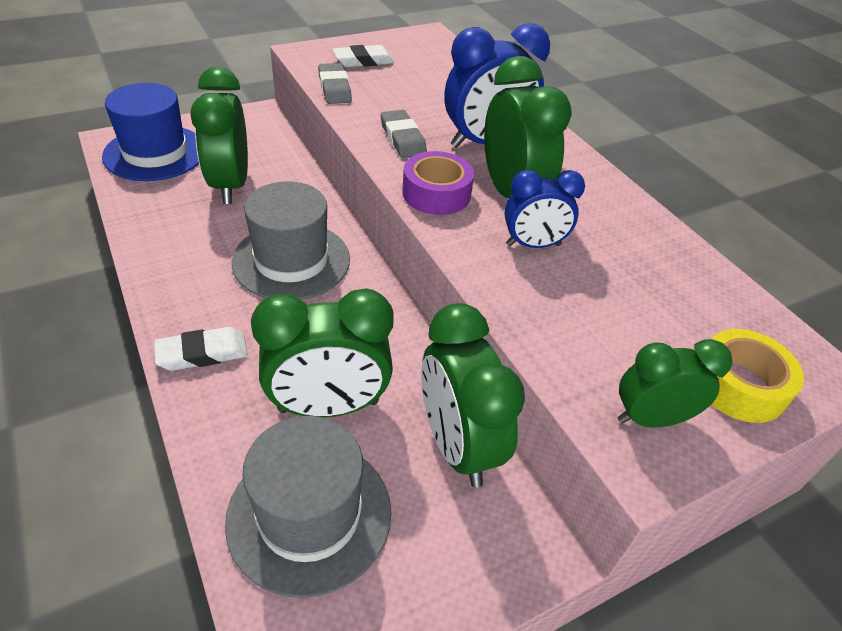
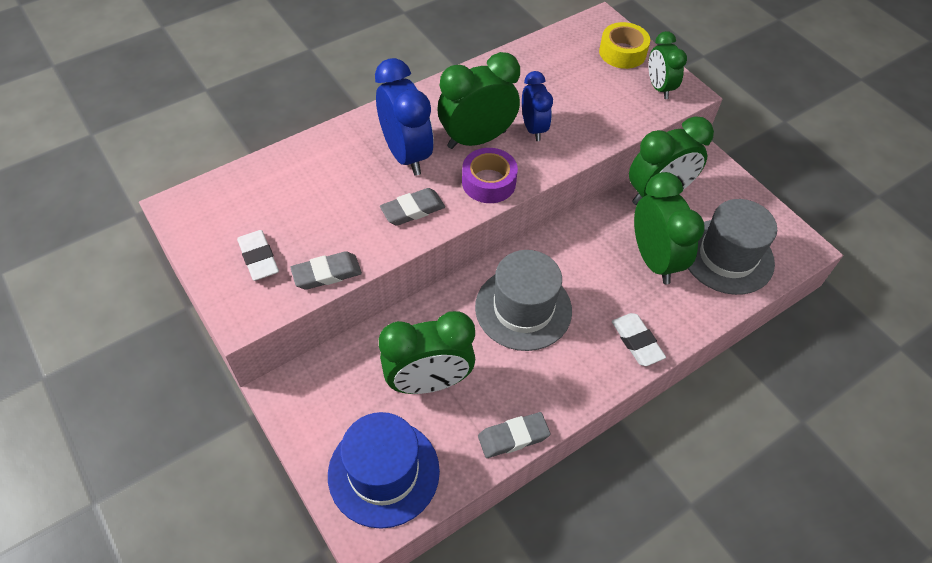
camera: 95 degrees left, 10 degrees up
none -> grey eraser [478,412,550,458]

